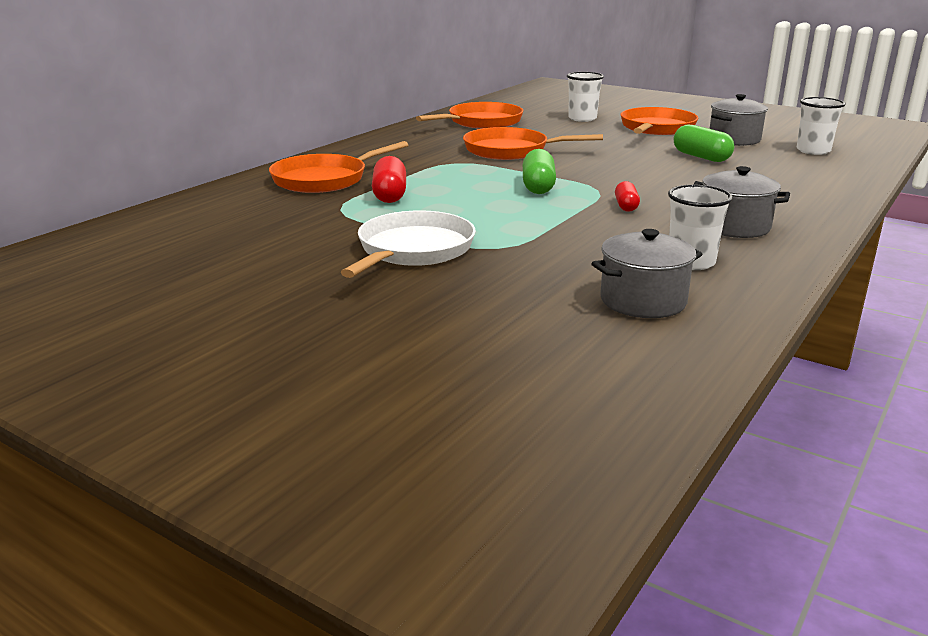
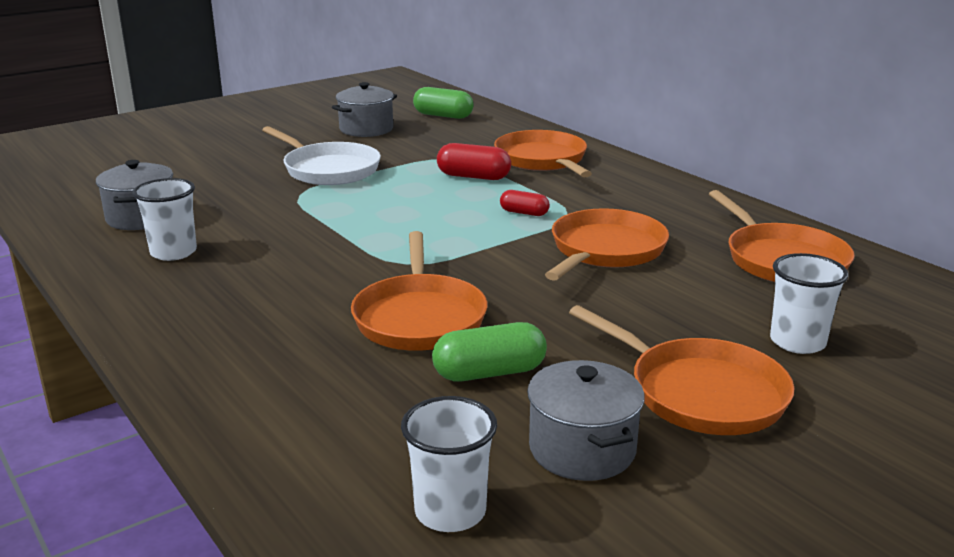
camera: 110 degrees right, 0 degrees up
green capsule [523,149,556,194] -> green capsule moved to [413,87,474,119]
red capsule [615,181,640,212] -> red capsule moved to [500,190,550,216]
grey pot [693,166,790,238] -> grey pot moved to [332,82,397,137]
none -> orange pan [351,231,487,351]

